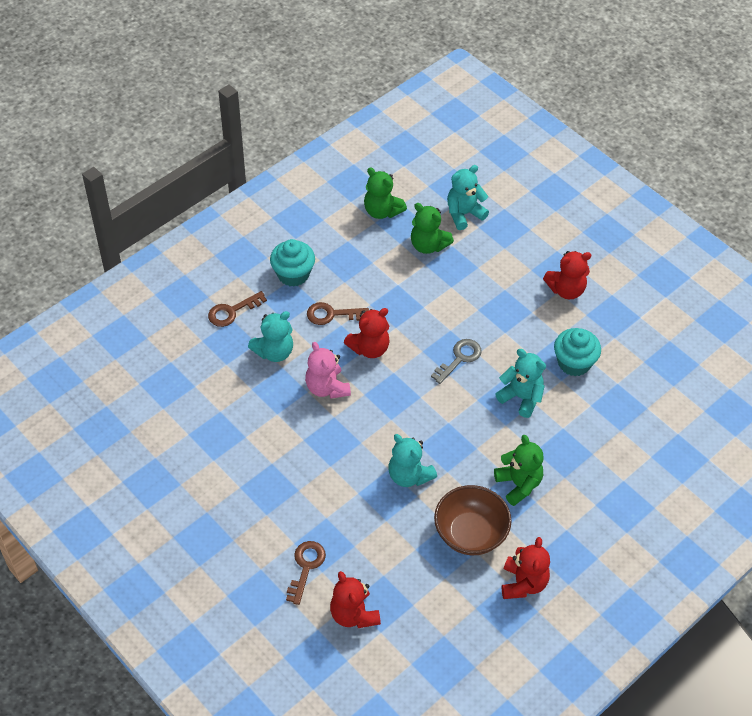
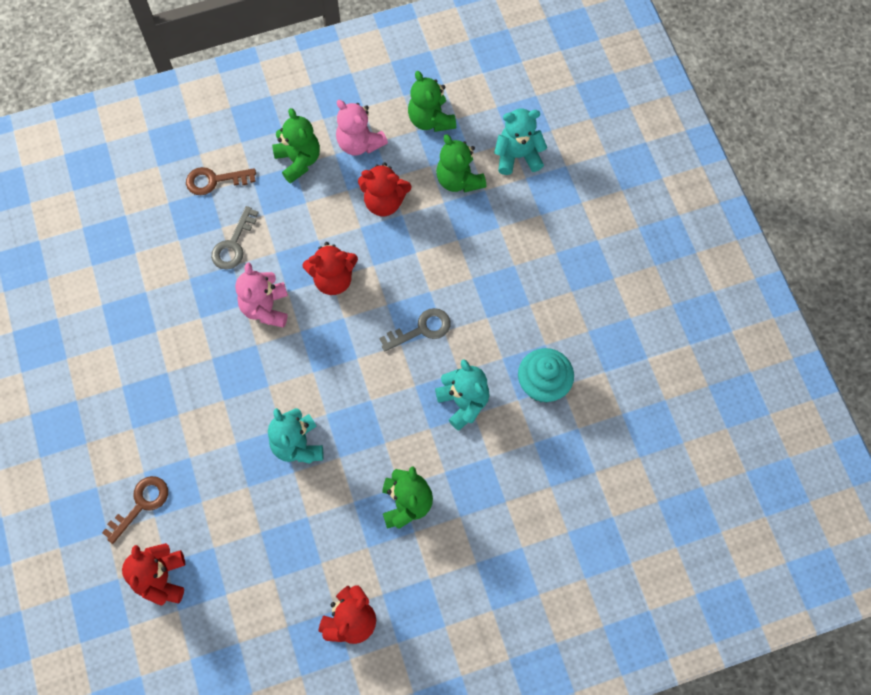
camera: 25 degrees right, 15 degrees up
turquoise teddy bear [248,311,293,362] -> grey key [211,206,259,270]
turquoise cupcake [270,239,315,287] -> green teddy bear [272,108,320,183]
brown key [307,302,369,325] -> none
brown bowl [434,485,511,555] -> none
red teddy bear [543,251,591,299] -> red teddy bear moved to [358,162,411,216]
none -> pink teddy bear [336,100,388,155]

